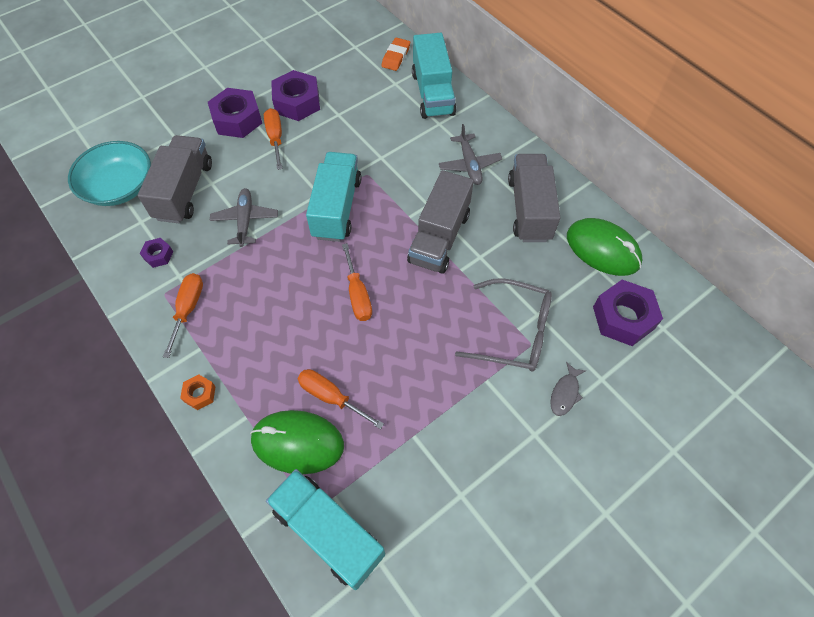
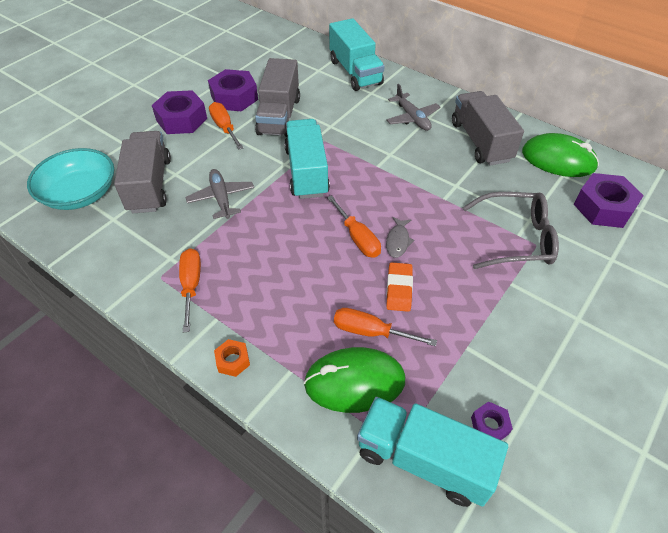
camera: 15 degrees left, 10 degrees down
purple nut [140,238,173,268] -> purple nut moved to [471,401,513,440]
orange eraser [382,37,410,71] -> orange eraser moved to [386,262,413,312]
grey truck [407,170,474,274] -> grey truck moved to [255,58,300,137]
grey fish [550,362,586,416] -> grey fish moved to [386,217,414,258]

